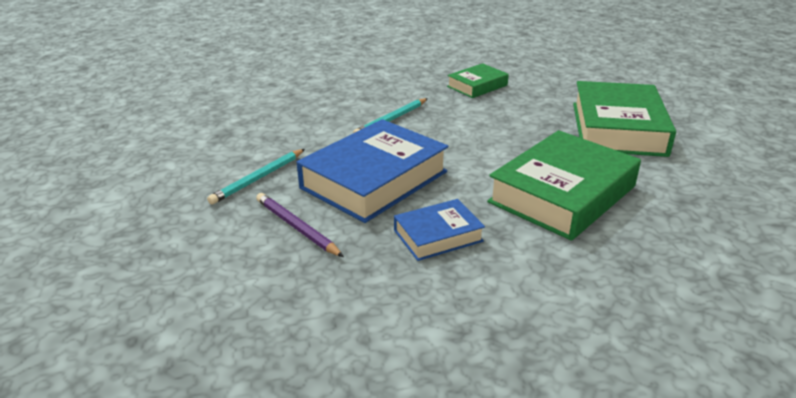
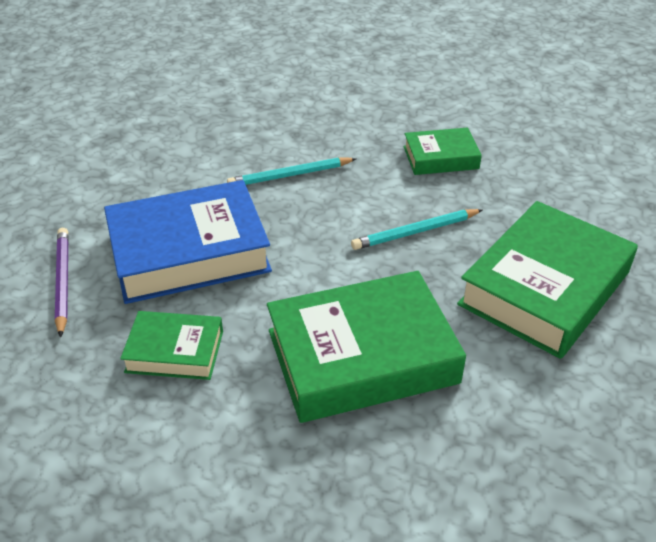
camera: 30 degrees right, 10 degrees up
turquoise pencil [207,149,305,205] -> turquoise pencil moved to [351,209,482,250]
blue book [394,199,485,261] -> green book [120,311,223,380]

